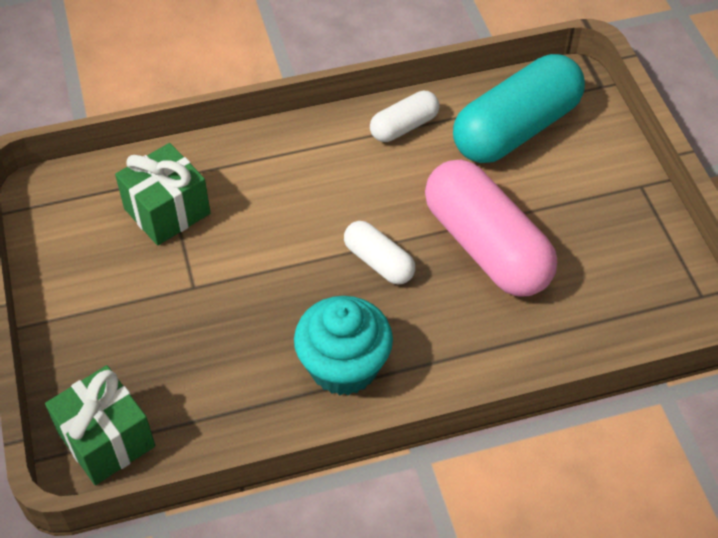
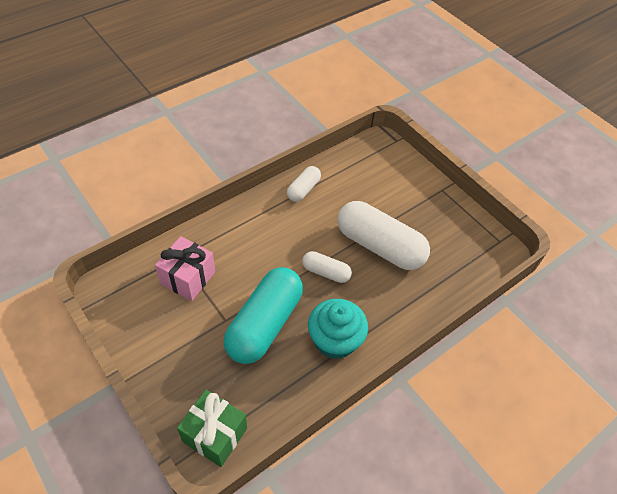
camera: 25 degrees left, 0 degrees up
green gift [115,143,211,245] -> pink gift [155,236,215,301]
pink capsule [425,159,557,297] -> white capsule [338,201,430,270]
turquoise capsule [453,54,585,163] -> turquoise capsule moved to [224,267,303,364]

